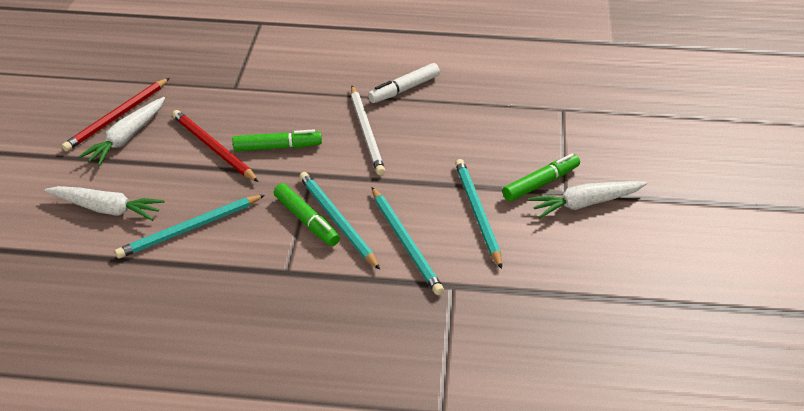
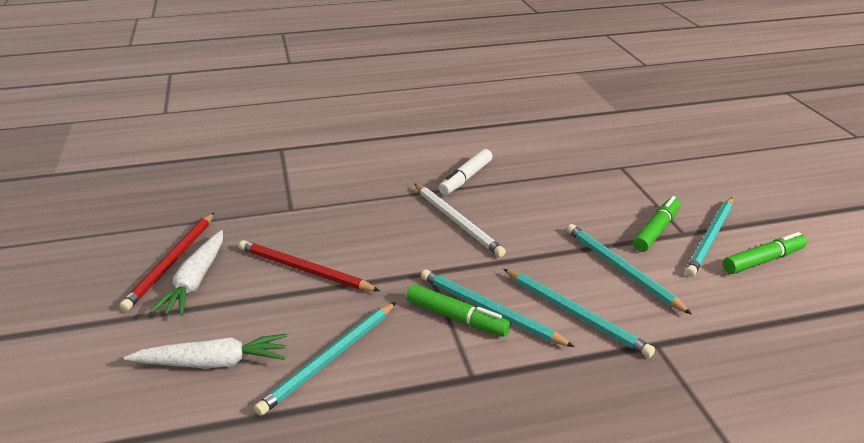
camera: 20 degrees left, 10 degrees down
green marker [233,129,322,151] -> green marker moved to [723,232,807,274]
white carrot [528,181,647,218] -> turquoise pencil [685,197,733,277]

